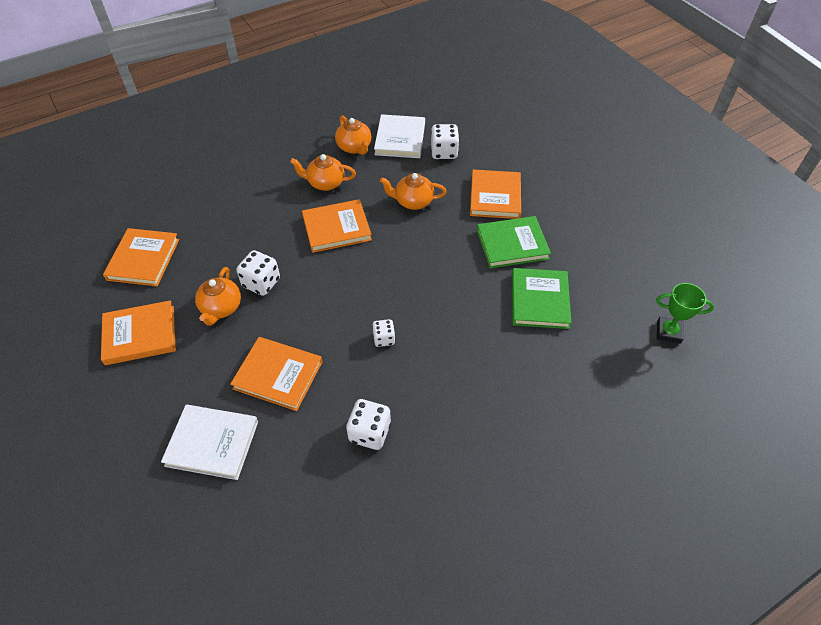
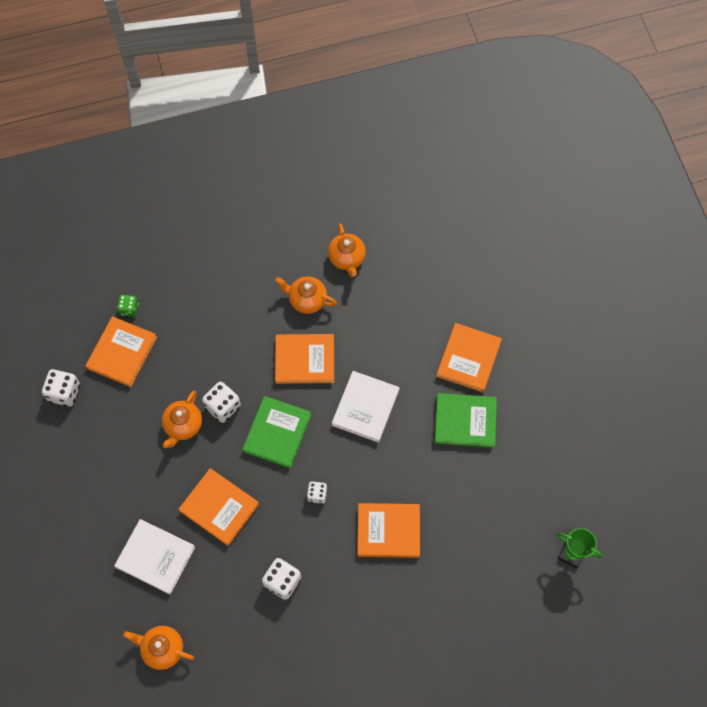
camera: 15 degrees right, 15 degrees up
orange book [101,300,176,365] -> orange book moved to [357,503,420,558]
white book [374,114,425,158] -> white book moved to [332,371,400,443]
orange teapot [380,173,447,210] -> orange teapot moved to [123,626,194,670]
white dice [431,124,459,159] -> white dice moved to [42,369,80,406]
green book [512,268,571,329] -> green book moved to [242,396,311,468]
none -> green dice [117,295,139,317]

